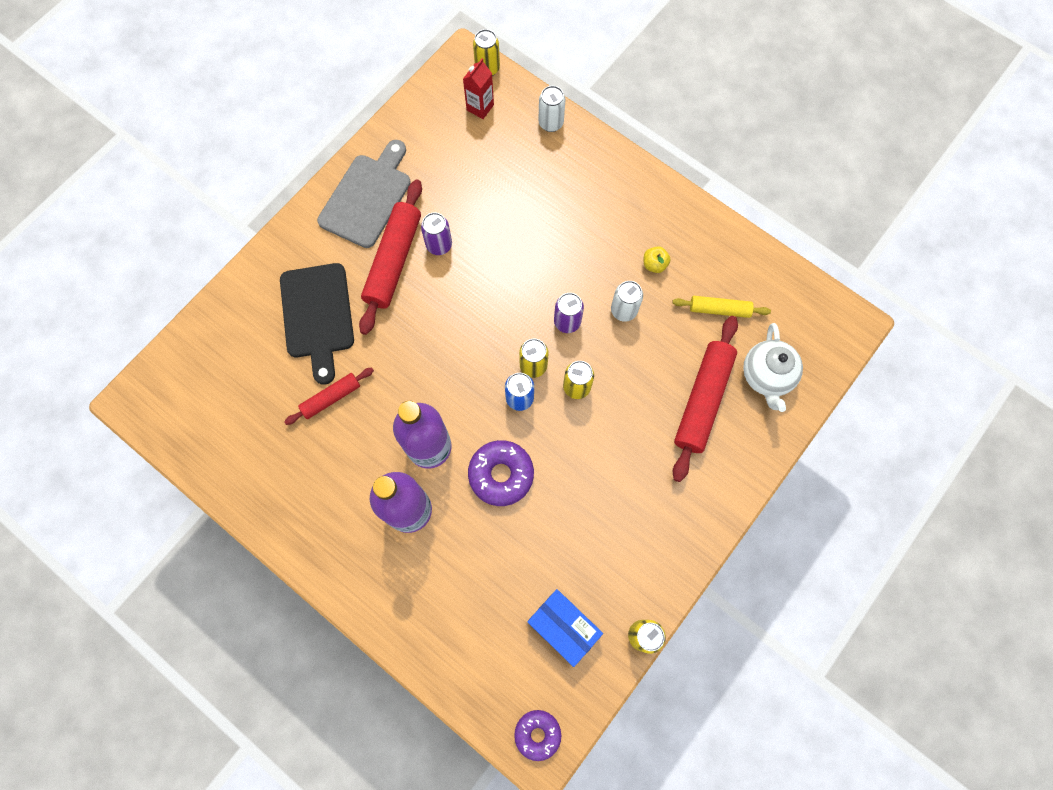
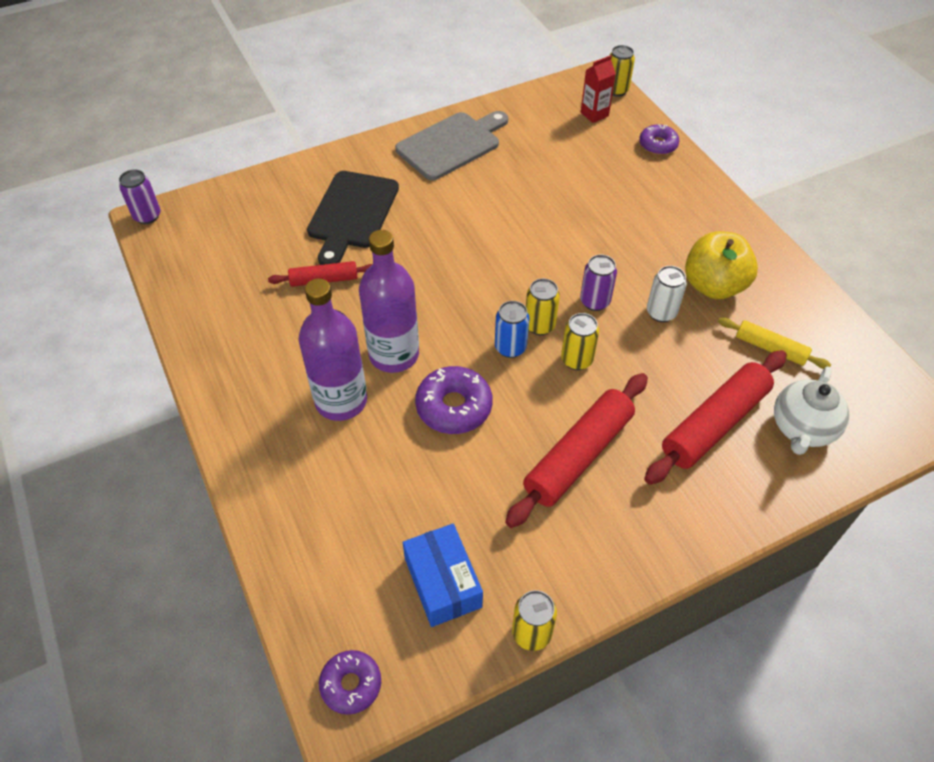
camera: 25 degrees right, 20 degrees down
red rolling pin [359,179,422,335] -> red rolling pin moved to [505,373,648,528]
purple can [421,212,452,255] -> purple can moved to [119,170,161,224]
white can [538,86,565,132] -> purple donut [639,124,679,155]
yellow apple [644,246,671,273] -> yellow apple [685,231,758,299], size x2.25

